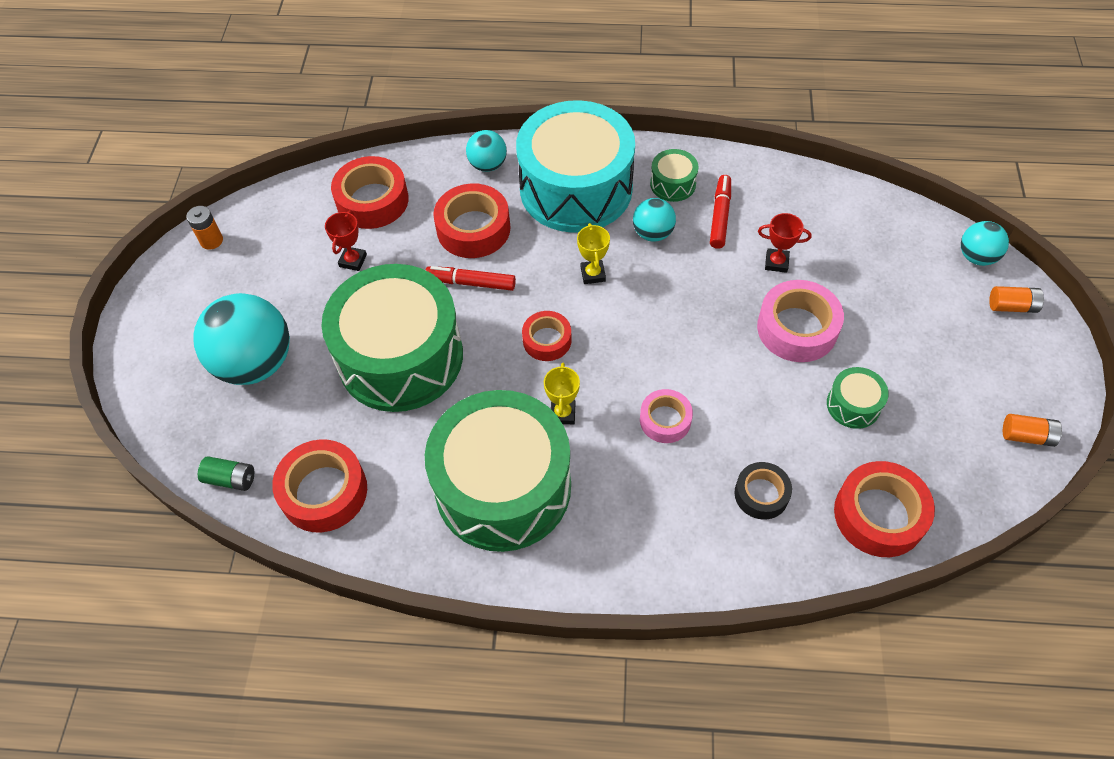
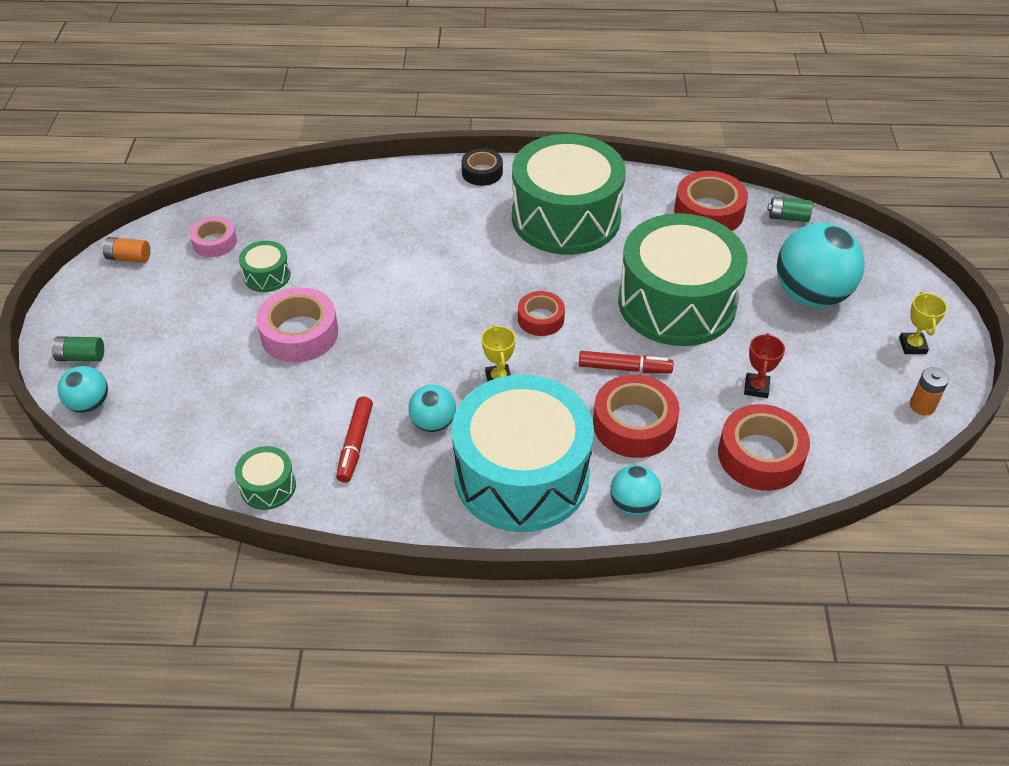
camera: 175 degrees right, 10 degrees down
yellow trophy [544,362,580,424] -> yellow trophy moved to [899,292,947,354]
pink tape [640,389,693,443] -> pink tape moved to [189,216,237,257]
green drum [650,149,699,202] -> green drum moved to [235,446,296,510]
black tape [734,462,792,520] -> black tape moved to [461,148,503,186]
red trophy [758,213,812,273] -> none
red tape [834,461,935,557] -> none
orange battery [989,286,1044,313] -> green battery [52,336,104,362]

